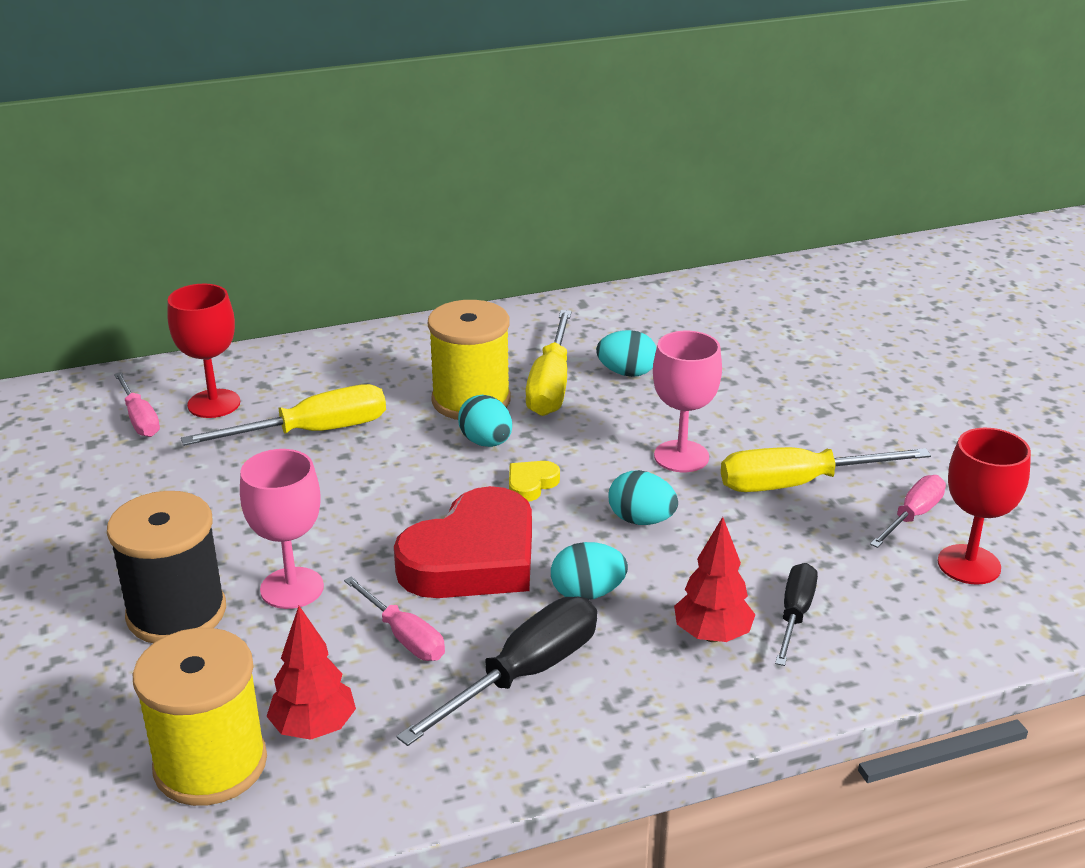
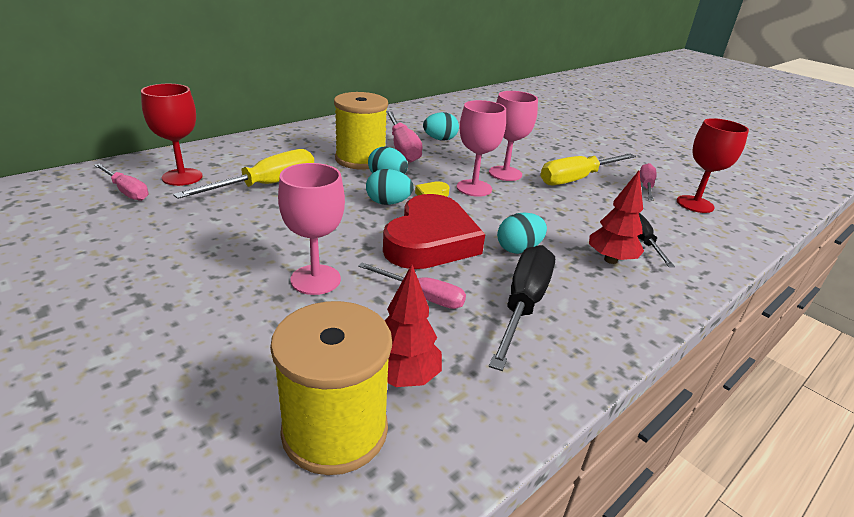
camera: 25 degrees left, 0 degrees up
black spool [107,491,226,643] -> none
yellow screwdriver [525,310,572,416] -> pink screwdriver [386,111,423,162]
turquoise egg [609,470,678,525] -> turquoise egg moved to [366,169,414,205]
none -> pink goblet [457,100,506,197]

